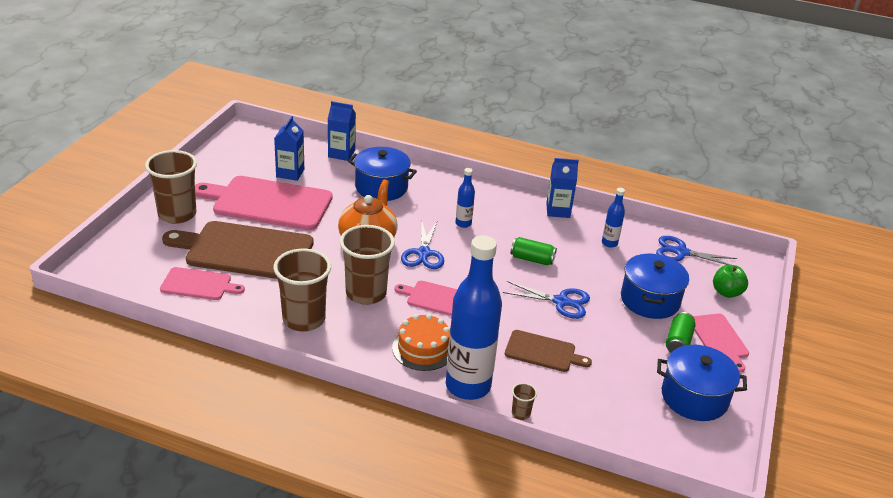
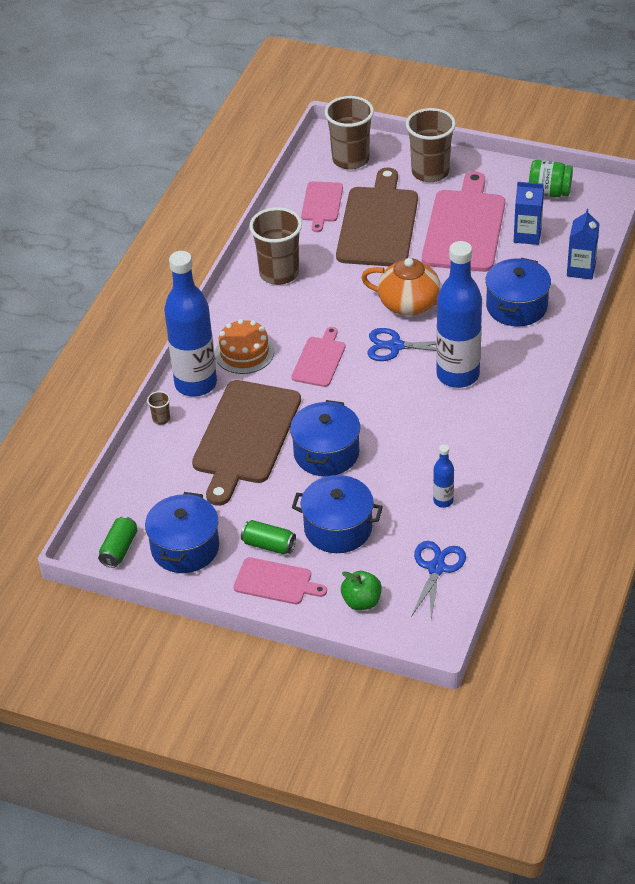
camera: 95 degrees right, 10 degrees up
brown cup [340,225,395,305] -> brown cup moved to [325,96,374,170]
blue bottle [456,168,475,228] -> blue bottle [436,241,482,388], size x2.28
blue scissors [502,281,590,319] -> blue pot [290,400,360,476]
brown cutting board [505,330,592,372] -> brown cutting board [192,380,301,506], size x1.92
green can [510,237,557,265] -> green can moved to [98,516,137,568]
blue carton [546,158,579,218] -> none
pink cutting board [693,314,749,372] -> pink cutting board turned 150 degrees counterclockwise [233,557,327,604]
none -> green jar [529,160,573,197]

